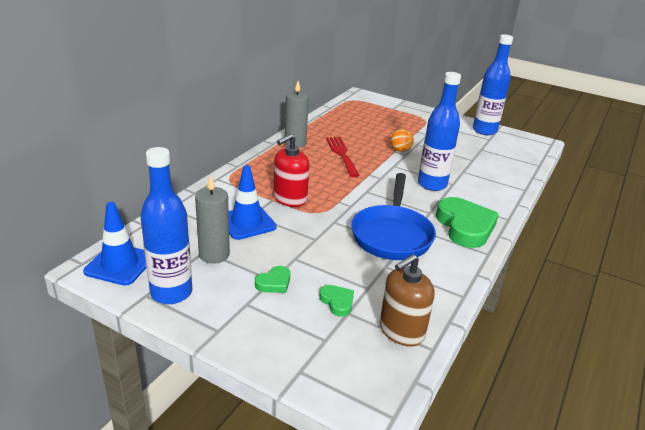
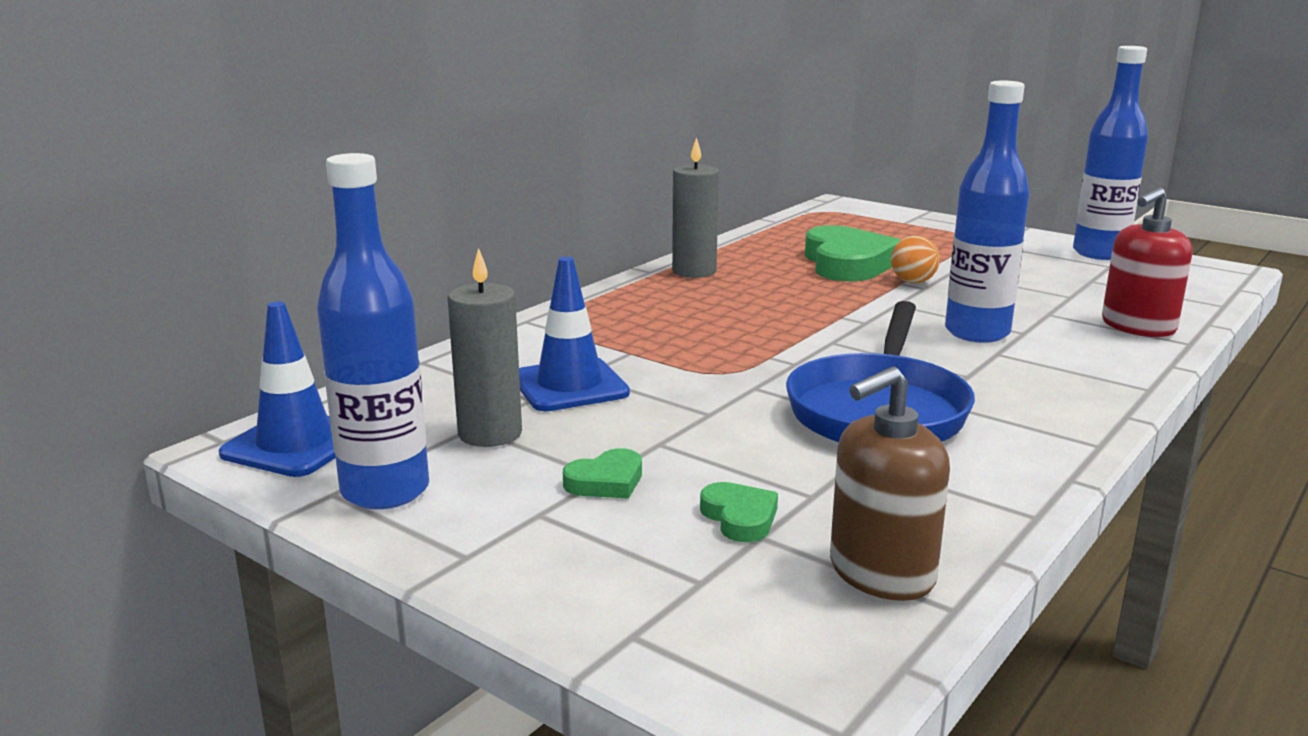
camera: 10 degrees right, 10 degrees down
red soap dispenser [274,134,309,207] -> red soap dispenser moved to [1102,187,1192,337]
red fork [326,137,360,177] -> none
green heart [436,197,499,248] -> green heart moved to [805,225,901,282]

